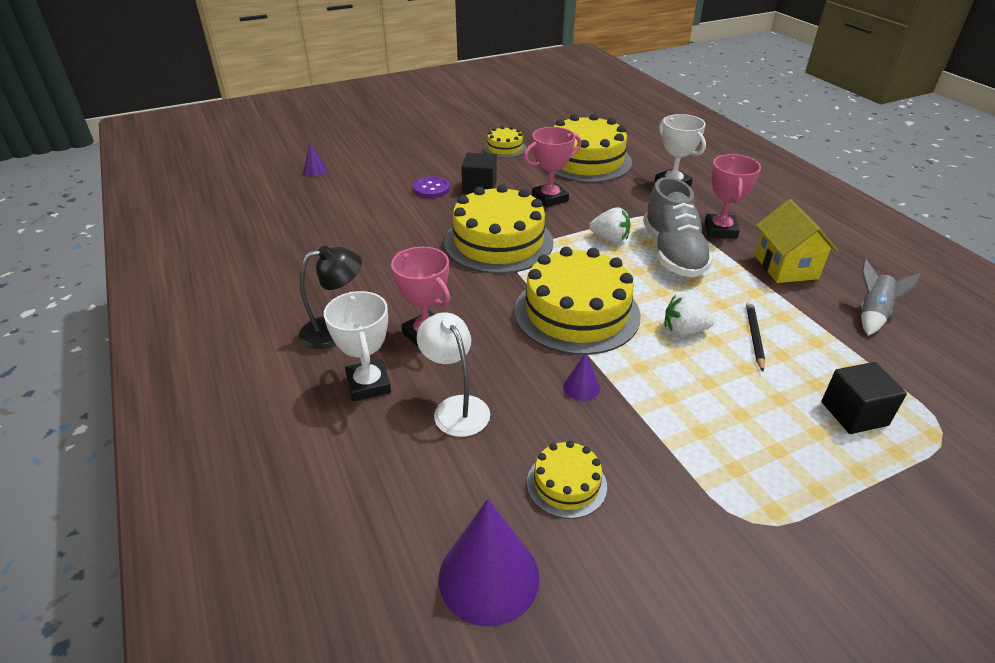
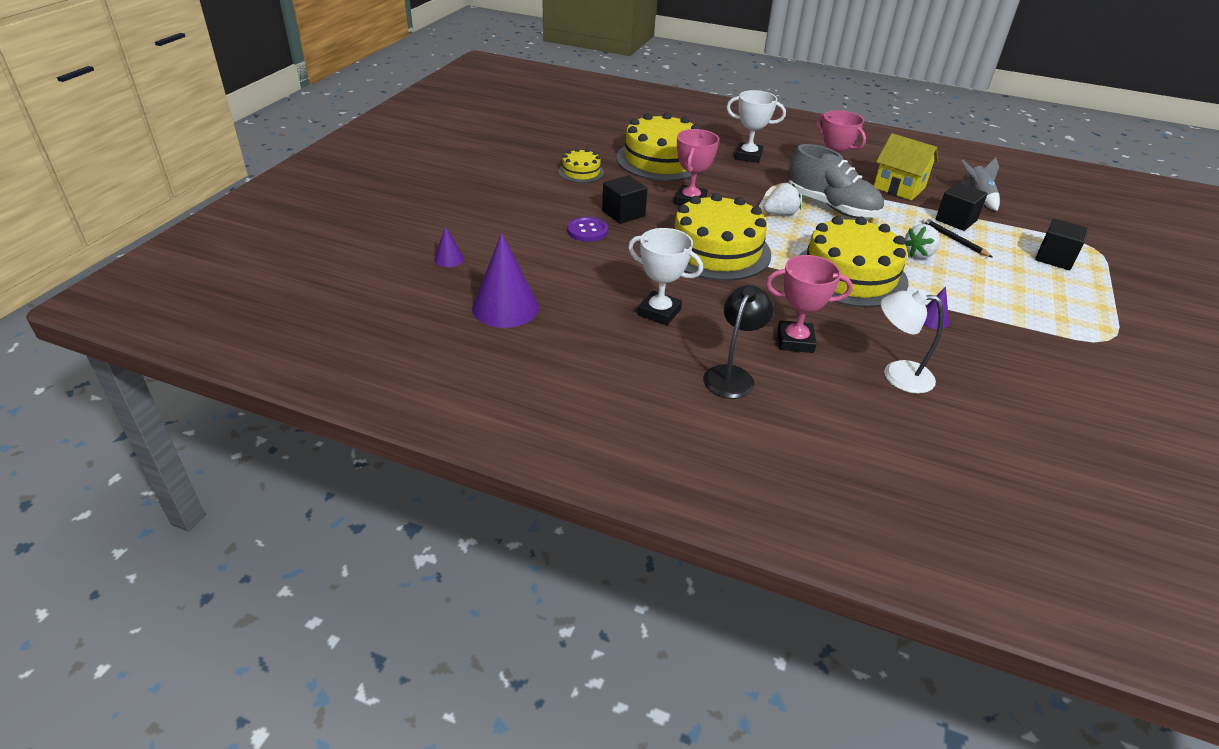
camera: 45 degrees left, 0 degrees up
white trophy [324,291,391,401] -> white trophy moved to [628,228,703,325]
purple cone [439,499,539,627] -> purple cone moved to [472,233,539,328]
yellow cake [527,441,607,519] -> none
none -> black cube [936,183,988,231]

